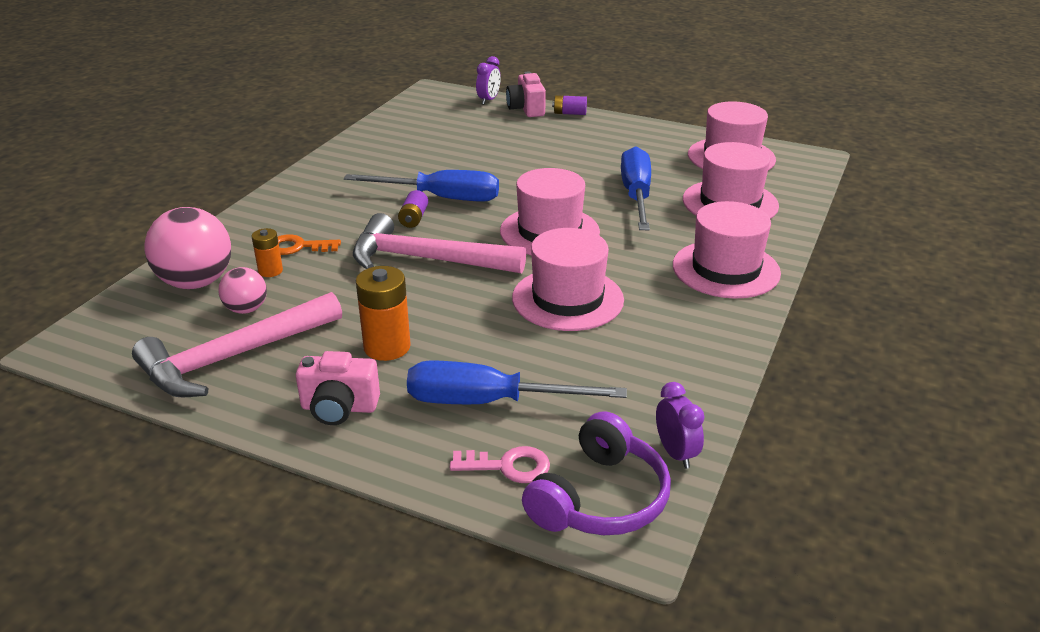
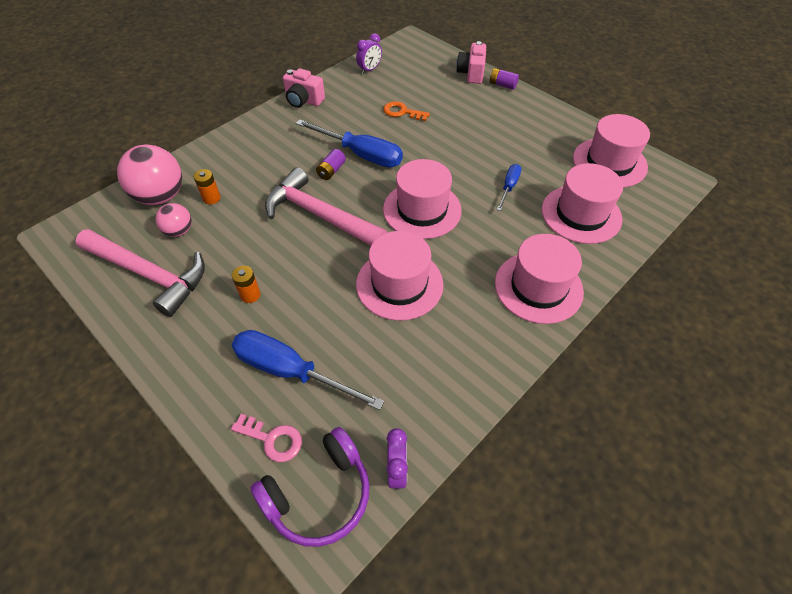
camera: 20 degrees right, 20 degrees up
pink hammer [132,292,342,397] -> pink hammer turned 135 degrees counterclockwise [75,229,205,317]
orange key [278,234,341,255] -> orange key moved to [383,101,430,121]
pink camera [296,351,380,425] -> pink camera moved to [283,68,325,108]
orange battery [356,266,411,361] -> orange battery [232,266,260,303], size x0.58
purple clock [476,56,501,104] -> purple clock moved to [356,33,382,74]
blue screwdriver [621,146,651,230] -> blue screwdriver [497,164,521,211], size x0.53

